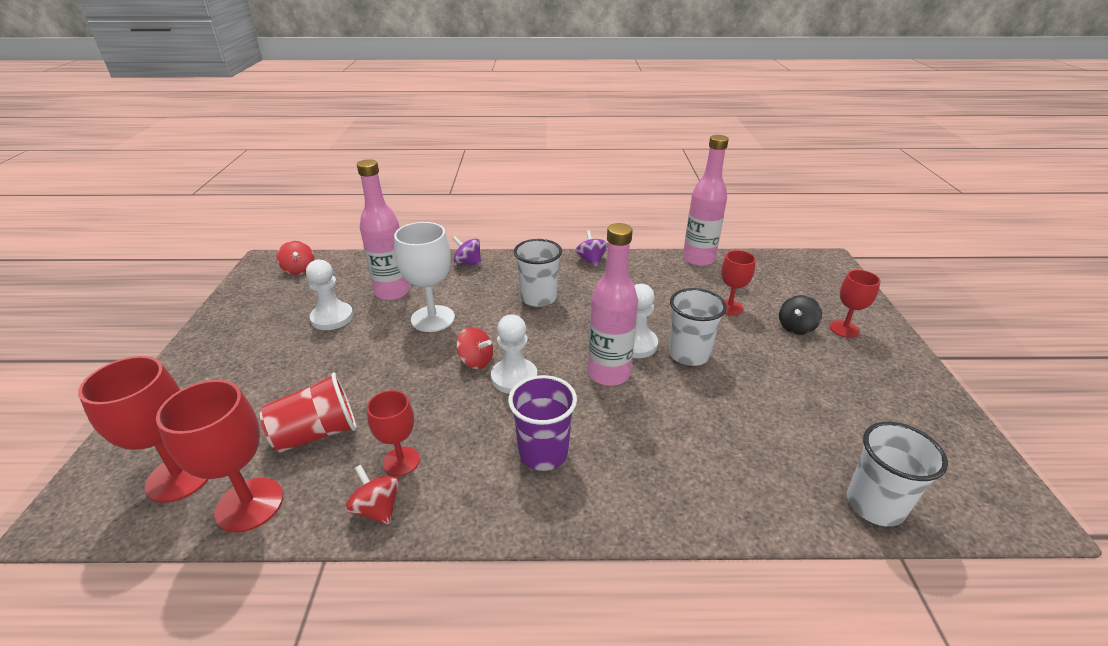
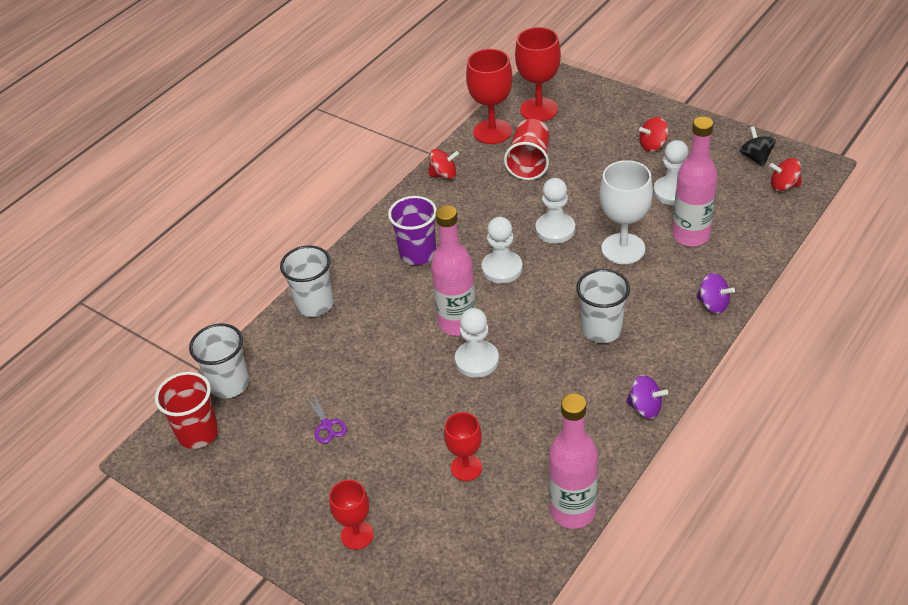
camera: 130 degrees right, 10 degrees up
red goblet [367,390,420,476] -> none
purple spinning top [452,236,481,266] -> purple spinning top turned 60 degrees clockwise [696,273,735,314]
red spinning top [456,327,493,369] -> red spinning top moved to [639,117,668,152]
white cup [669,288,727,366] -> white cup moved to [280,245,334,317]
black spinning top [779,295,822,335] -> black spinning top moved to [740,126,776,167]
none -> red cup [155,372,219,449]
none -> purple scissors [305,392,347,444]
none -> white pawn [535,178,575,243]

